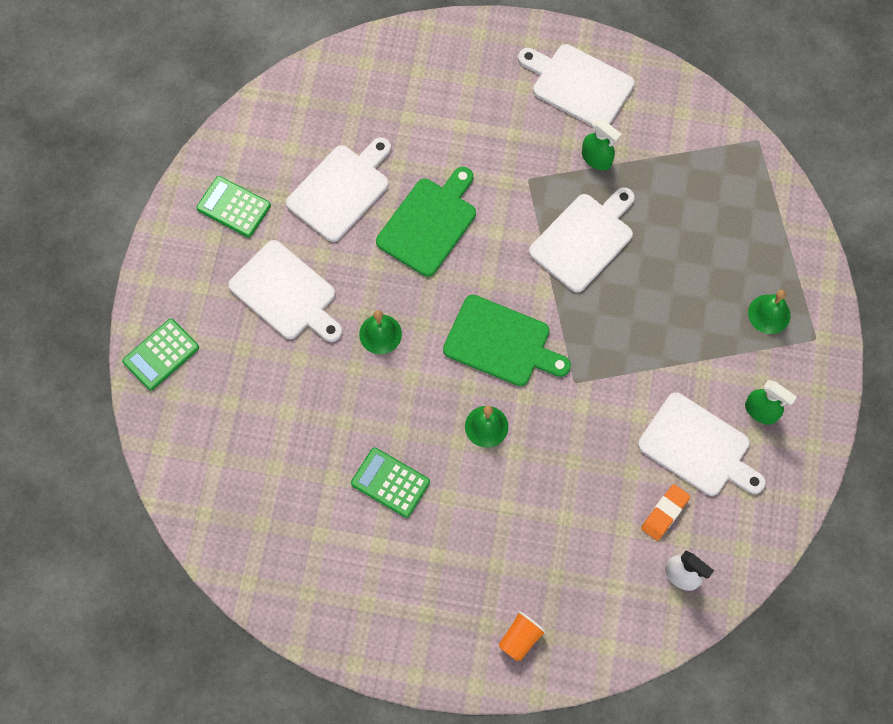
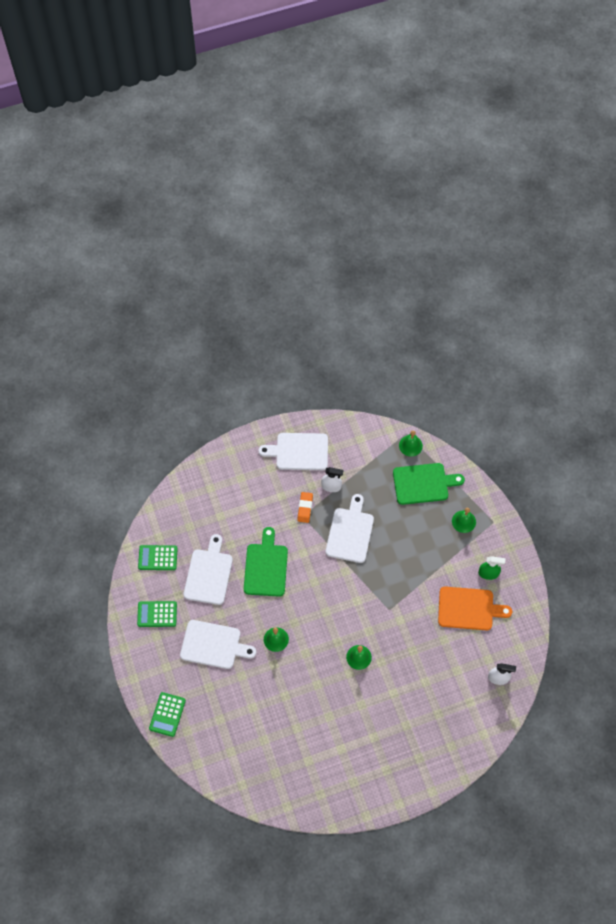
camera: 30 degrees left, 5 degrees down
green calculator [351,448,430,518] -> green calculator moved to [138,545,178,570]
green cutting board [443,295,571,386] -> green cutting board moved to [393,463,465,505]
orange cup [499,611,546,661] -> none
green spray bottle [582,119,622,170] -> white spray bottle [321,467,344,492]
white cutting board [638,392,766,496] -> orange cutting board [438,586,512,631]
orange eraser [641,484,690,541] -> orange eraser moved to [297,492,313,523]
none -> green bell [399,430,423,457]

